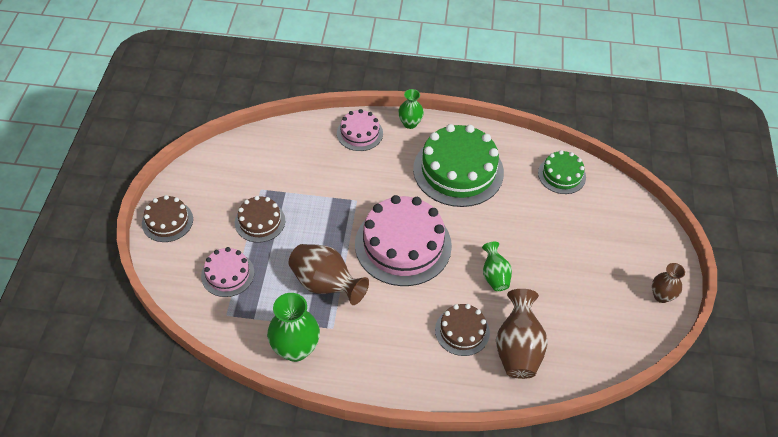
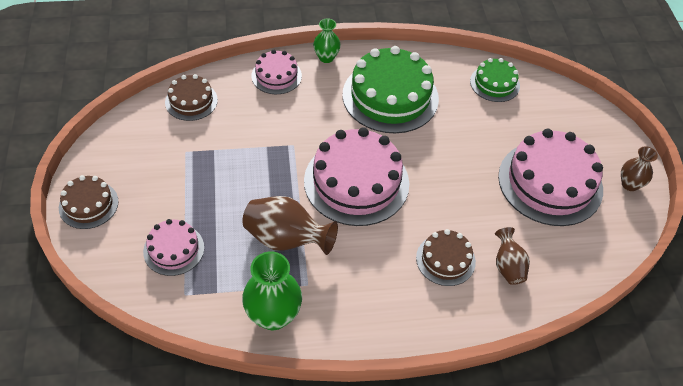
camera: 15 degrees left, 0 degrees up
brown cake [235,196,285,243] -> brown cake moved to [165,74,218,121]
green vase [482,242,512,291] -> none
brown vase [496,289,548,379] -> brown vase [495,227,530,285], size x0.60
none -> pink cake [498,129,603,226]

